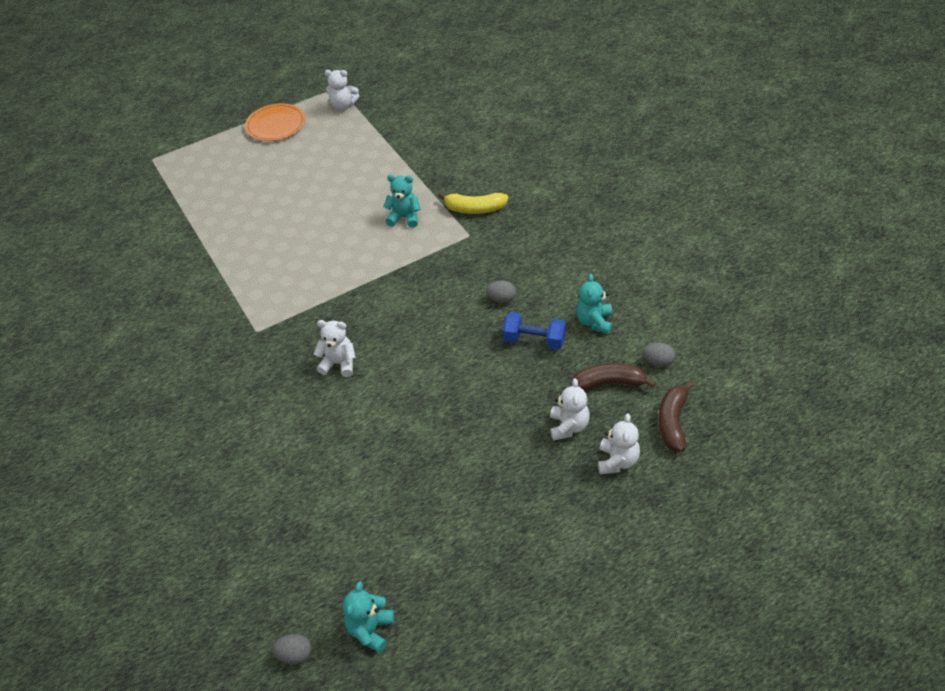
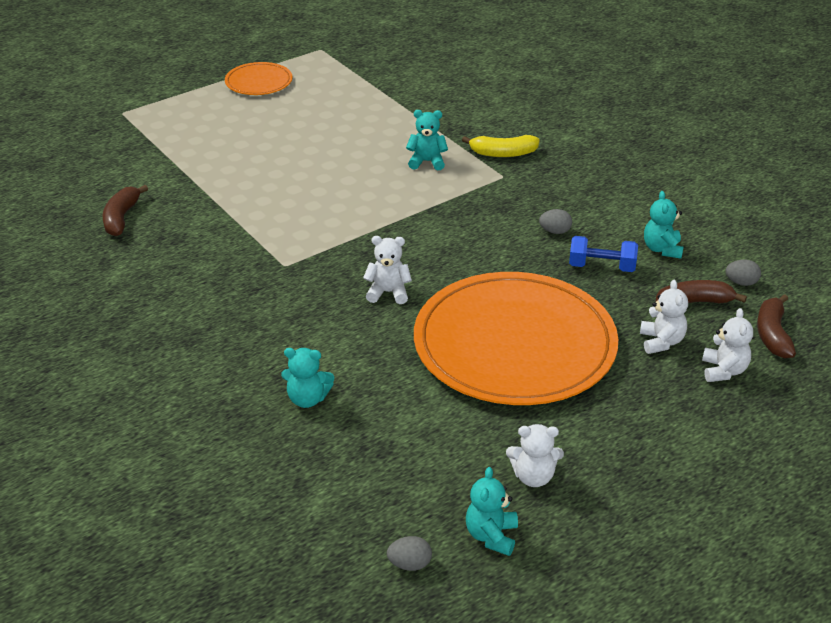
camera: 10 degrees left, 10 degrees down
white teddy bear [324,70,359,110] -> white teddy bear moved to [506,424,564,487]
none -> brown banana [102,185,148,236]
none -> turquoise teddy bear [281,348,334,408]
none -> orange plate [414,272,618,405]

